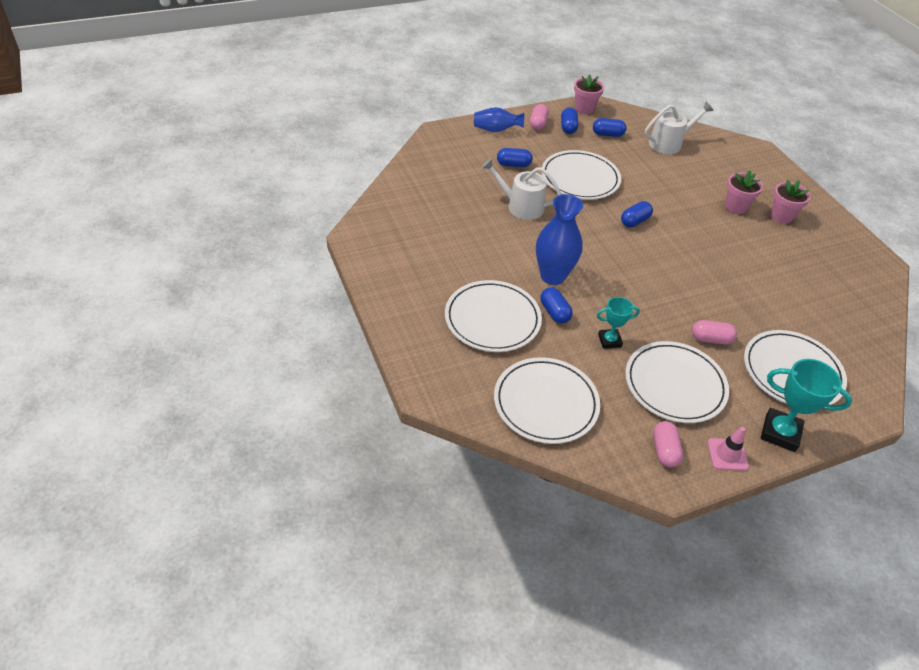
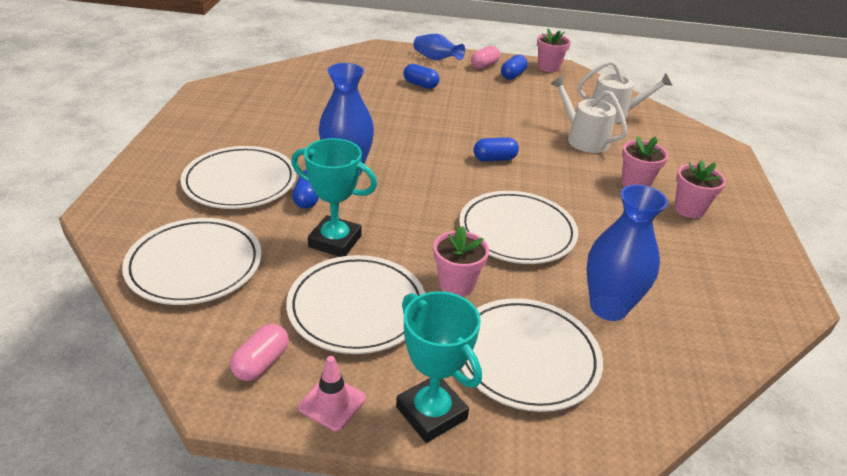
camera: 30 degrees right, 10 degrees down
white watering can [481,158,561,220] -> white watering can moved to [550,76,627,153]
white plate [541,150,621,200] -> white plate moved to [459,191,578,264]
blue capsule [593,118,627,137] -> none
turquoise trophy [597,297,640,349] -> turquoise trophy [291,138,377,257], size x1.63
pink capsule [692,320,737,344] -> pink flower pot [434,226,489,296]
none -> blue vase [587,184,668,321]

